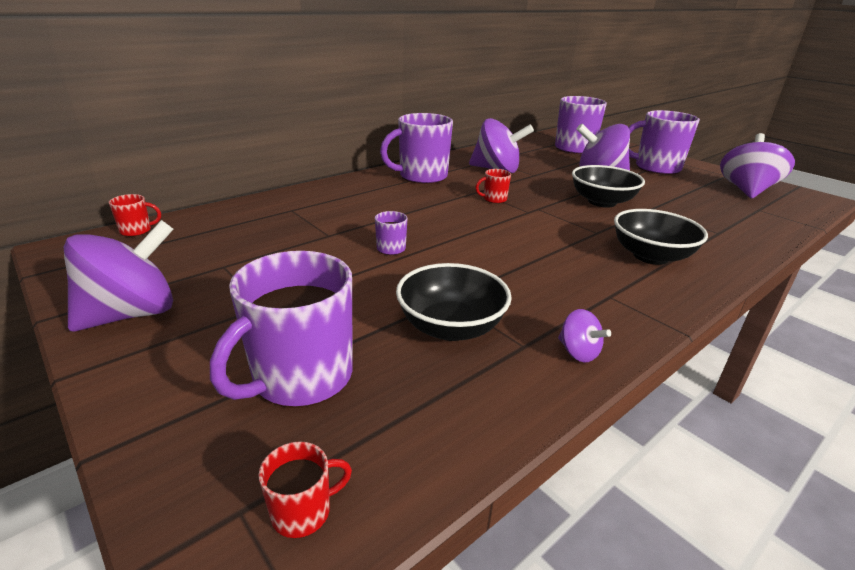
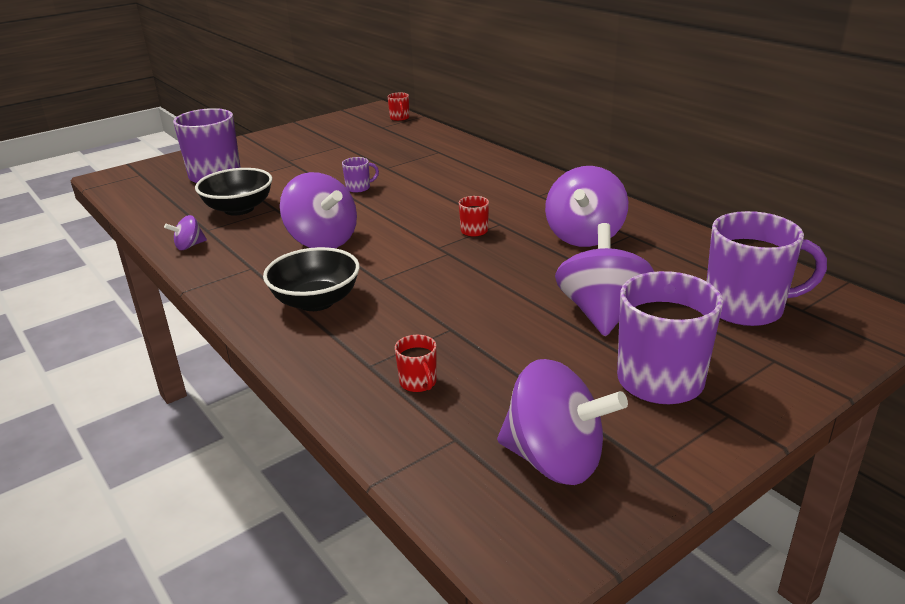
camera: 95 degrees right, 0 degrees up
purple spinning top [64,220,174,332] -> purple spinning top moved to [280,172,357,248]
red mug [259,441,352,538] -> red mug moved to [395,335,437,393]
purple mug [380,113,453,184] -> none
black bowl [572,165,645,208] -> none

